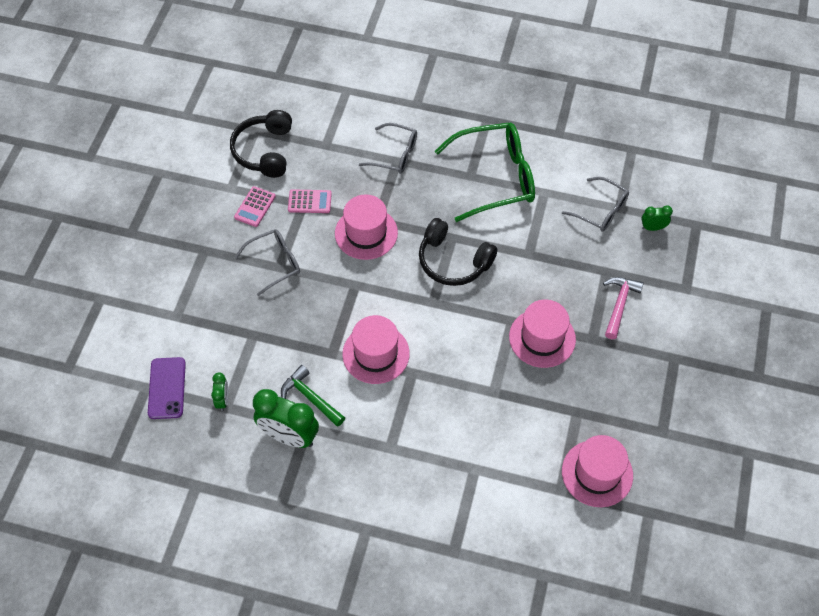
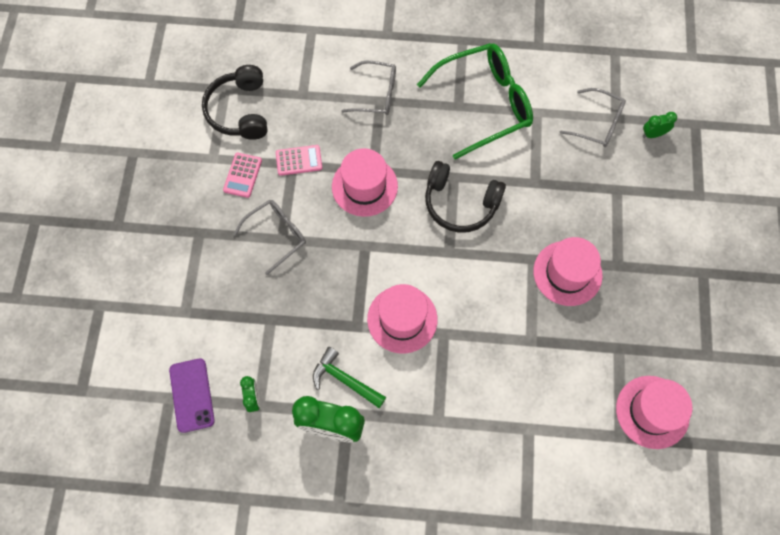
camera: 10 degrees left, 10 degrees up
pink hammer [603,277,644,339] -> none

